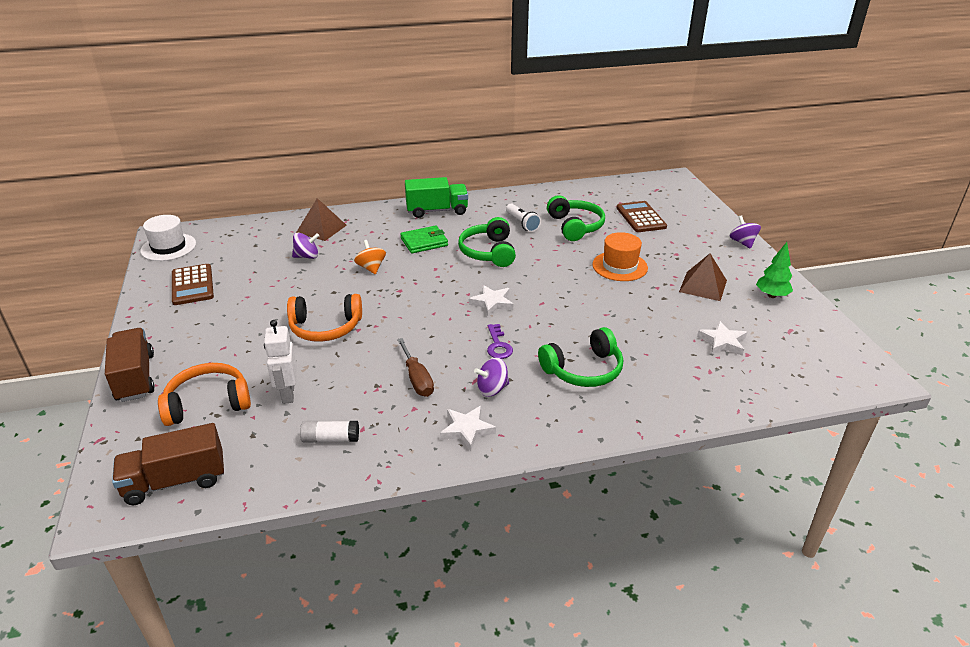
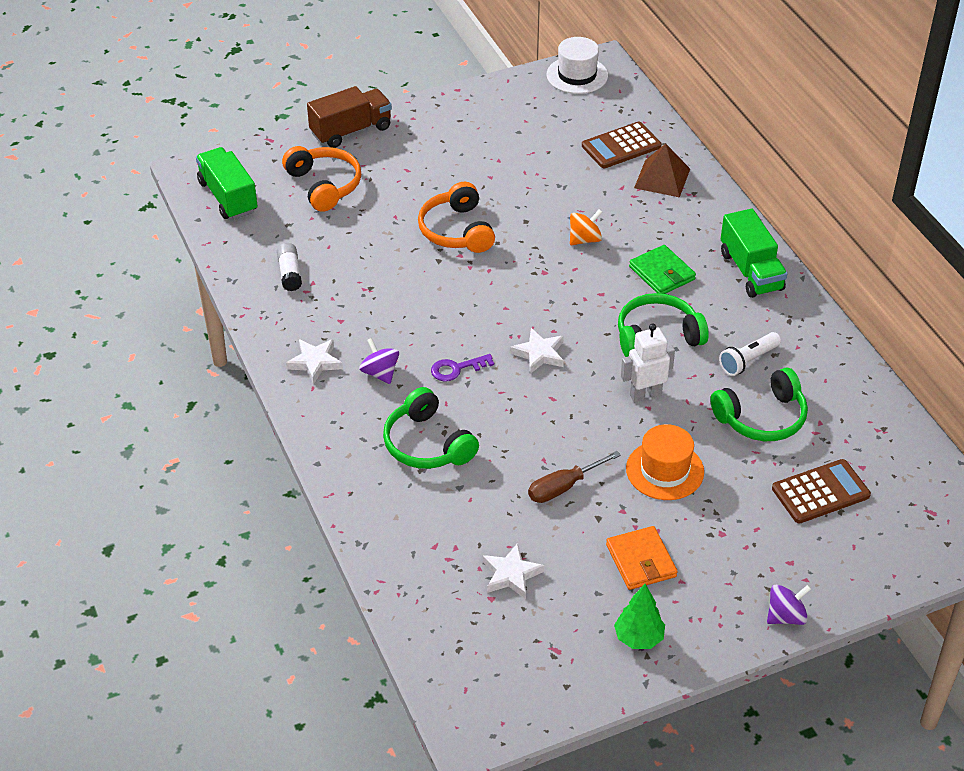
camera: 80 degrees right, 10 degrees up
brown truck [112,423,224,505] -> green truck [196,147,258,219]
brown calculator [172,264,214,305] -> brown calculator moved to [582,122,662,168]
white robot [264,320,297,404] -> white robot moved to [621,323,675,402]
purple spinning top [292,233,320,259] -> none
brown screwdriver [397,338,434,397] -> brown screwdriver moved to [528,451,621,503]
brown pyramid [679,254,727,301] -> orange wallet [606,526,678,590]

